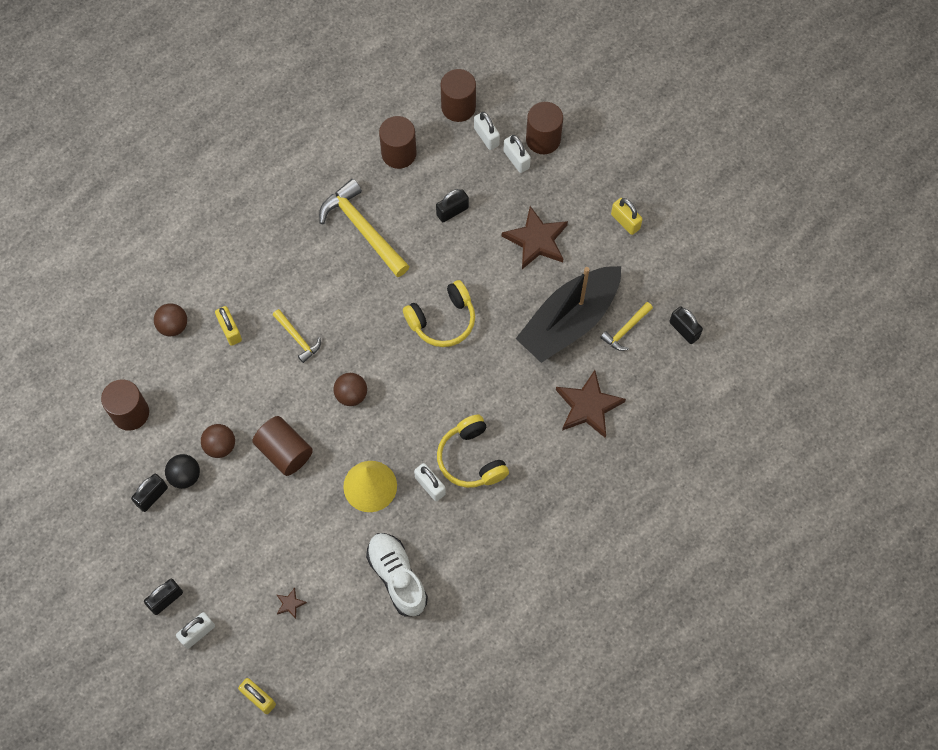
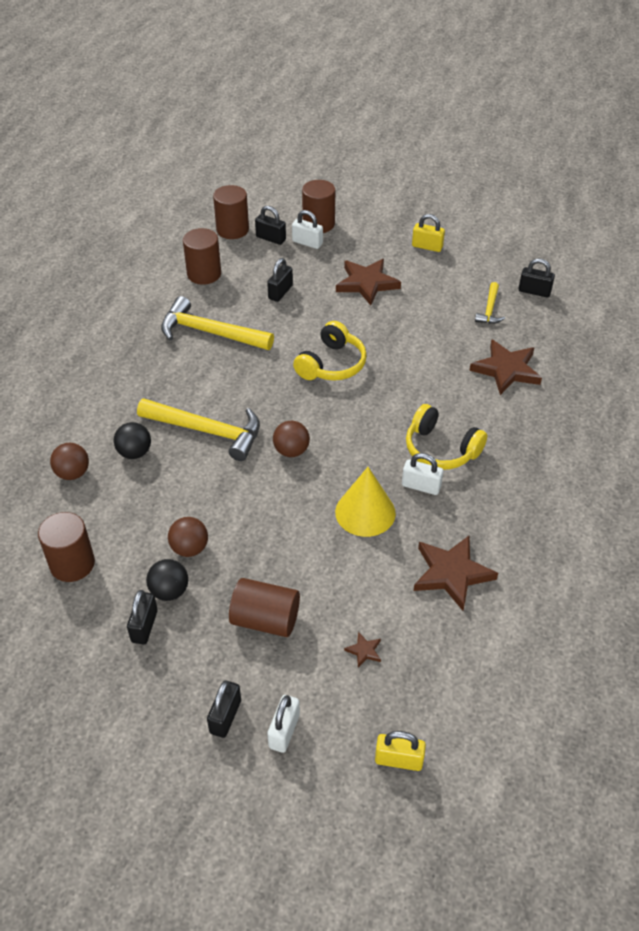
camera: 30 degrees left, 20 degrees down
yellow padlock [215,306,242,346] -> black ball [114,422,151,459]
brown cylinder [252,416,313,476] -> brown cylinder moved to [229,578,300,637]
yellow hammer [273,309,321,363] -> yellow hammer [137,398,260,461], size x1.91
white shoe [366,533,428,617] -> brown star [414,536,498,611]
white padlock [474,112,500,150] -> black padlock [255,206,286,245]
black boat [516,266,621,363] -> none

